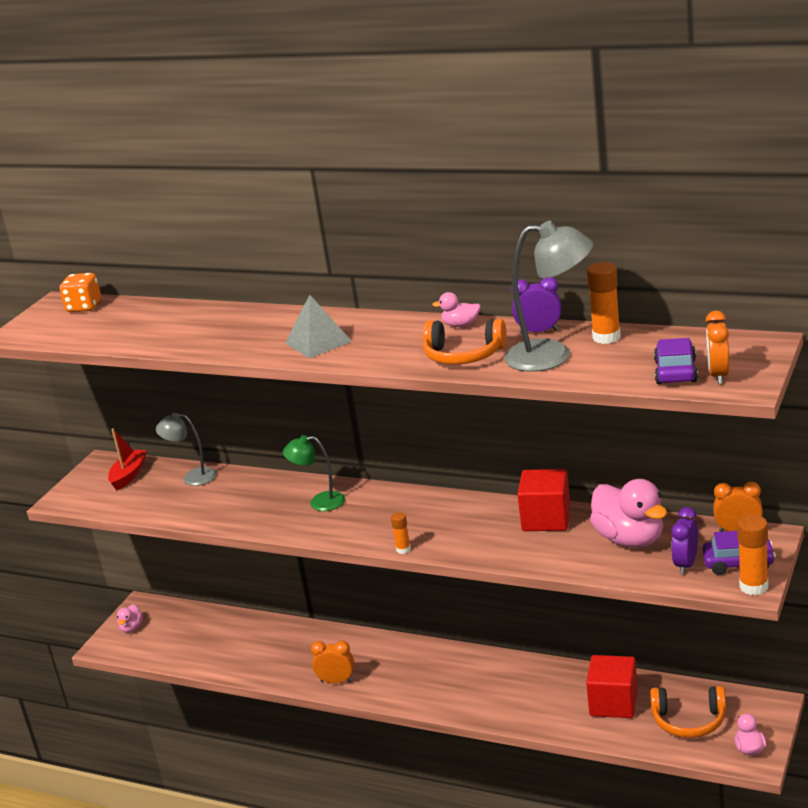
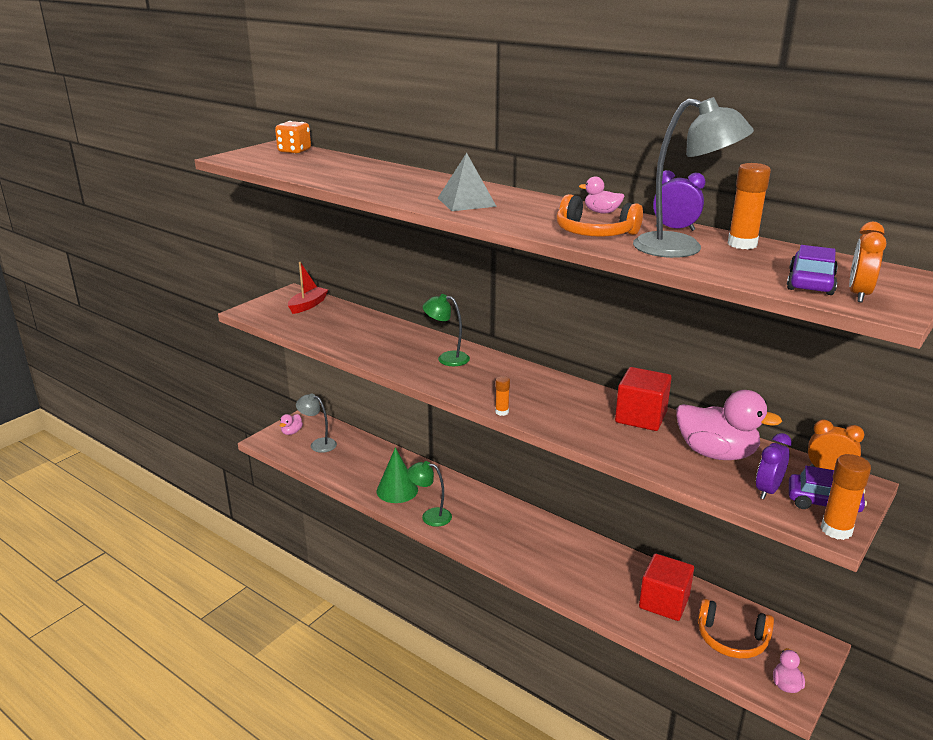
camera: 10 degrees right, 0 degrees up
grey lamp [156,413,217,486] -> grey lamp moved to [296,394,337,453]
orange clock [311,641,354,684] -> green lamp [407,461,452,527]
pink duck [590,479,667,548] -> pink duck turned 45 degrees counterclockwise [676,390,782,460]
none -> green cone [377,447,418,503]

